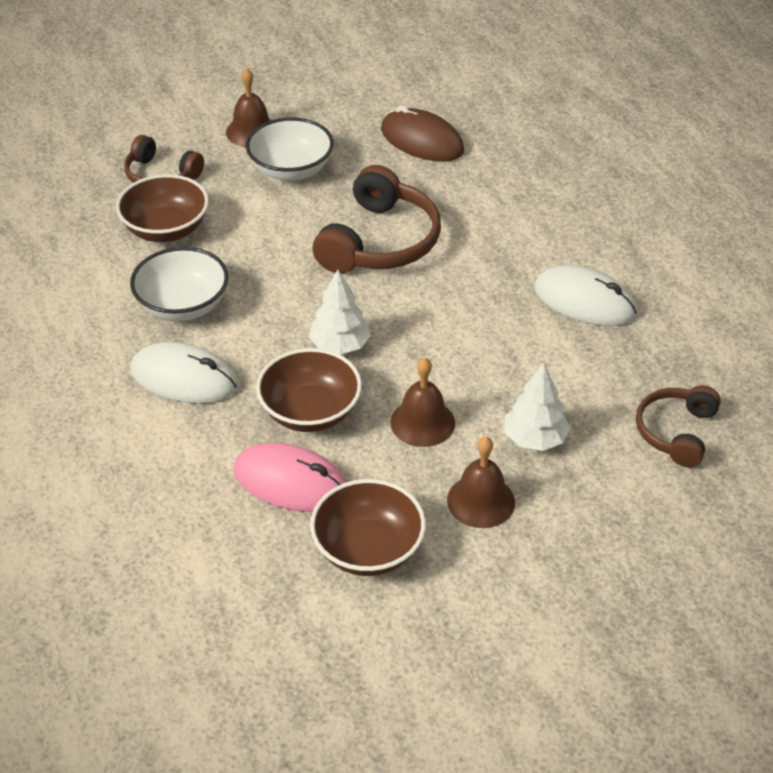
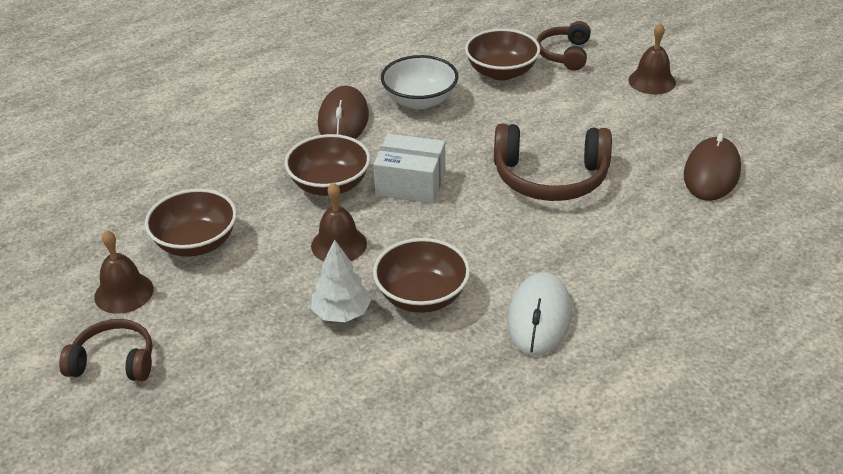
camera: 75 degrees right, 5 degrees down
white mouse [130,342,238,404] -> brown mouse [318,86,369,139]
pink mouse [233,443,346,512] -> none
white bowl [246,117,334,181] -> none
white tree [309,269,371,355] -> white box [373,134,445,203]
brown bell [447,437,515,528] -> brown bell moved to [94,230,154,314]
brown headphones [636,385,721,467] -> brown headphones moved to [59,319,153,381]
none -> brown bowl [373,238,470,313]

